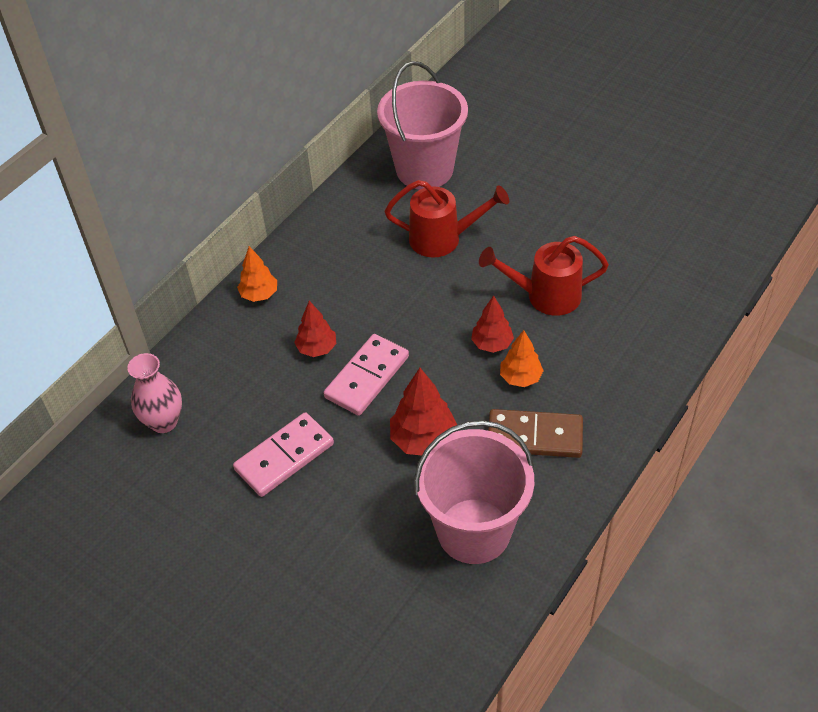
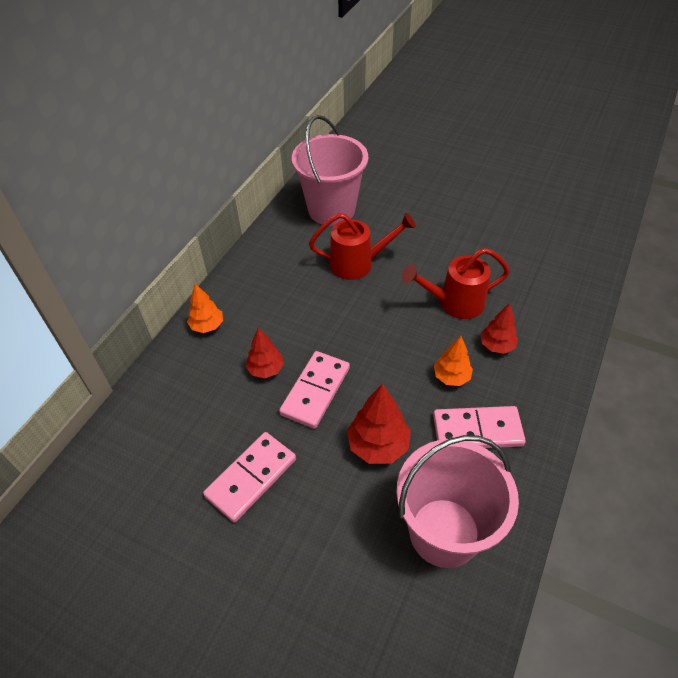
camera: 10 degrees left, 0 degrees up
pink vase [127,353,182,433] -> none
red tree [471,295,514,353] -> red tree moved to [480,303,518,354]
brown domino [488,409,583,458] -> pink domino [433,406,526,448]

